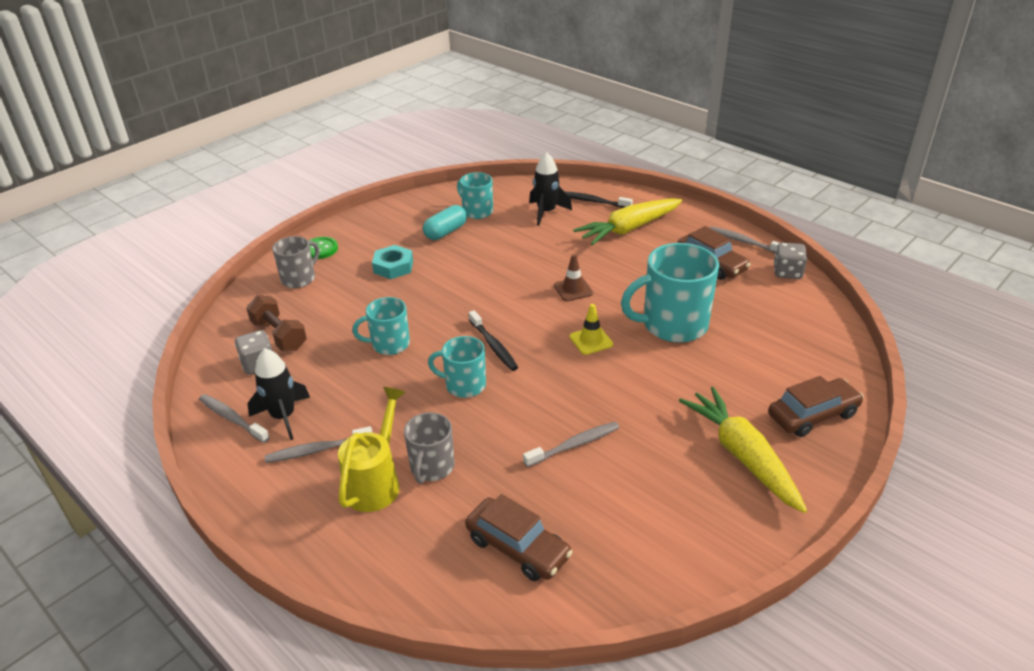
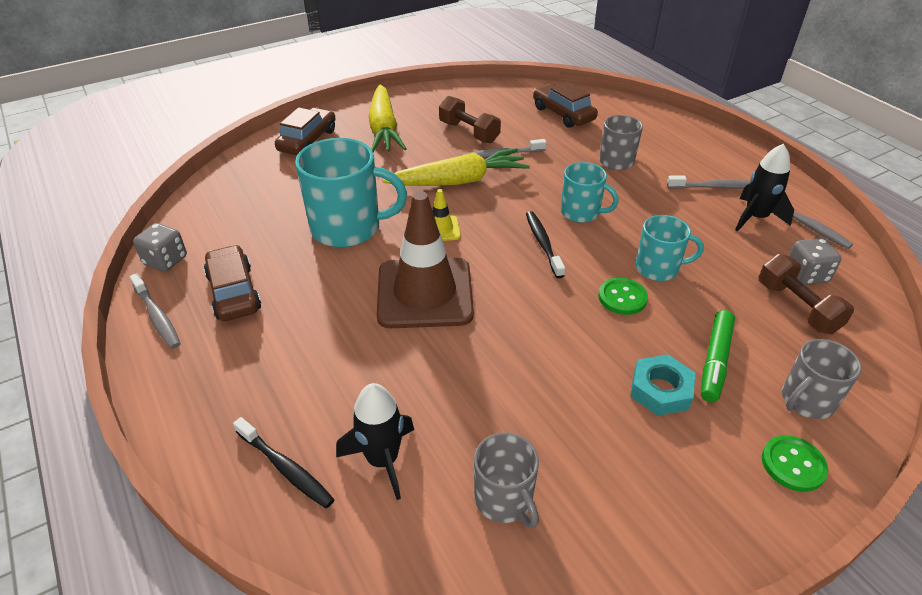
camera: 165 degrees left, 5 degrees up
yellow watering can [338,387,405,512] -> none
turquoise capsule [423,205,467,240] -> none
turquoise mug [457,172,493,219] -> grey mug [474,432,539,528]
brown traffic cone [554,254,593,301] -> brown traffic cone [377,191,474,328], size x2.28
yellow carrot [573,198,682,245] -> yellow carrot moved to [383,148,530,186]
brown car [768,376,864,437] -> brown car turned 120 degrees clockwise [275,107,335,155]
none -> brown dumbbell [439,96,501,143]
none -> green button [598,278,648,315]
none -> green marker [701,310,735,402]

